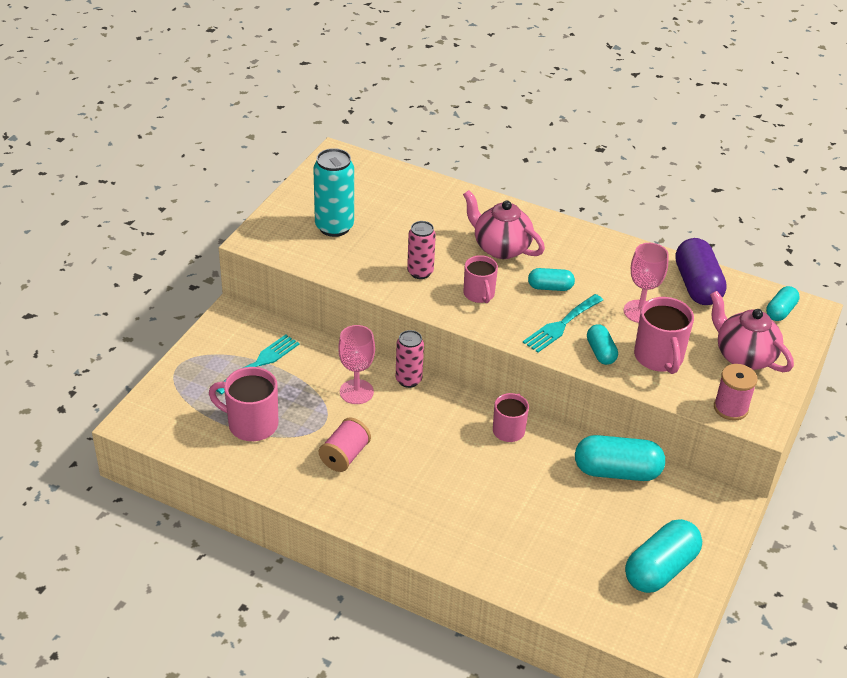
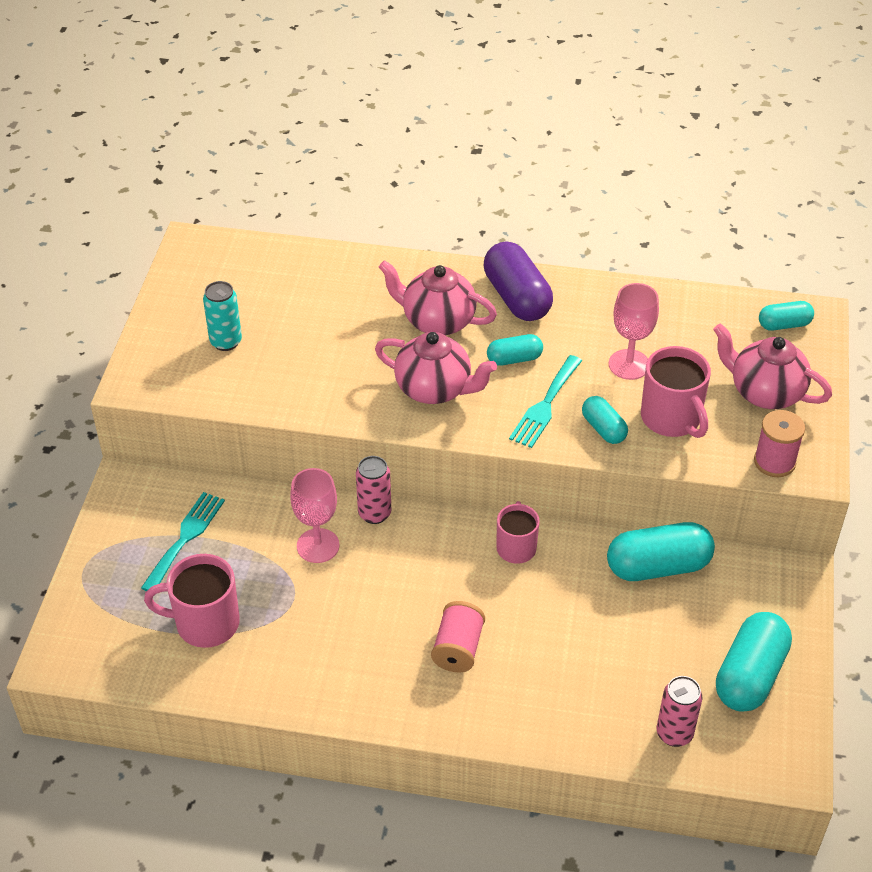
camera: 15 degrees left, 5 degrees up
turquoise can [313,148,354,237] -> turquoise can [203,281,242,351], size x0.65
pink spool [319,418,371,472] -> pink spool moved to [431,601,485,672]
pink can [407,221,436,279] -> pink can moved to [657,676,702,747]
pink mug [463,255,498,303] -> pink teapot [375,332,497,404]
purple capsule [675,238,727,305] -> purple capsule moved to [484,241,553,321]
turquoise capsule [766,286,799,321] -> turquoise capsule turned 60 degrees clockwise [759,301,814,330]

